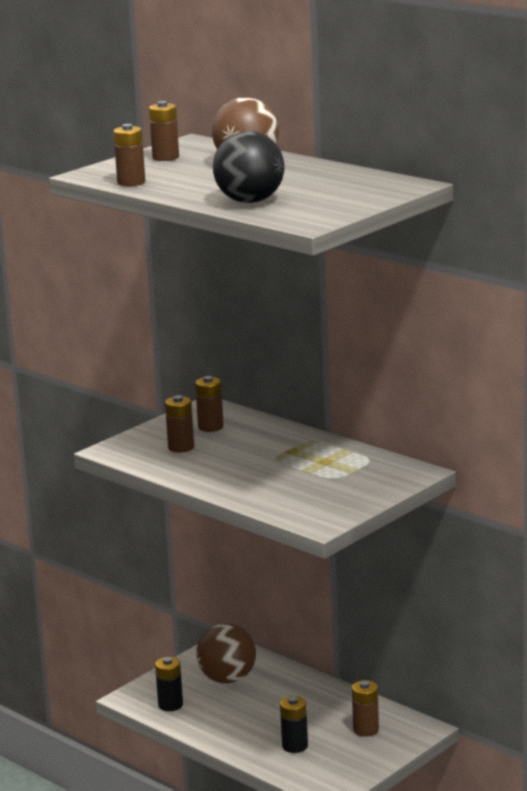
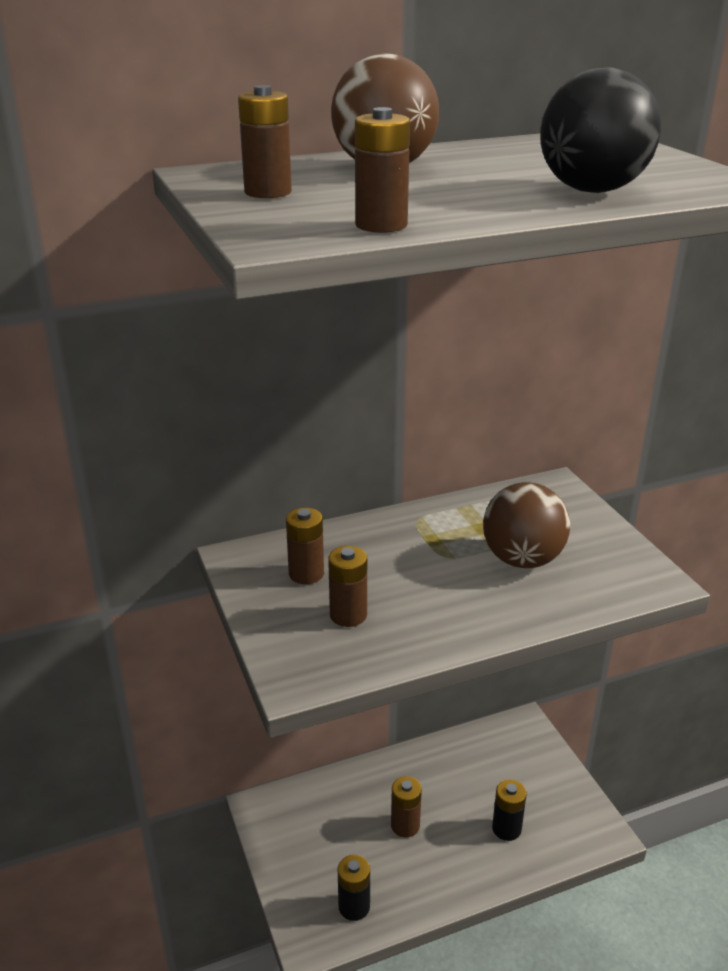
camera: 65 degrees left, 10 degrees up
brown ball [196,623,256,683] -> brown ball moved to [483,482,570,568]
brown battery [352,680,379,737] -> brown battery moved to [391,776,422,837]

